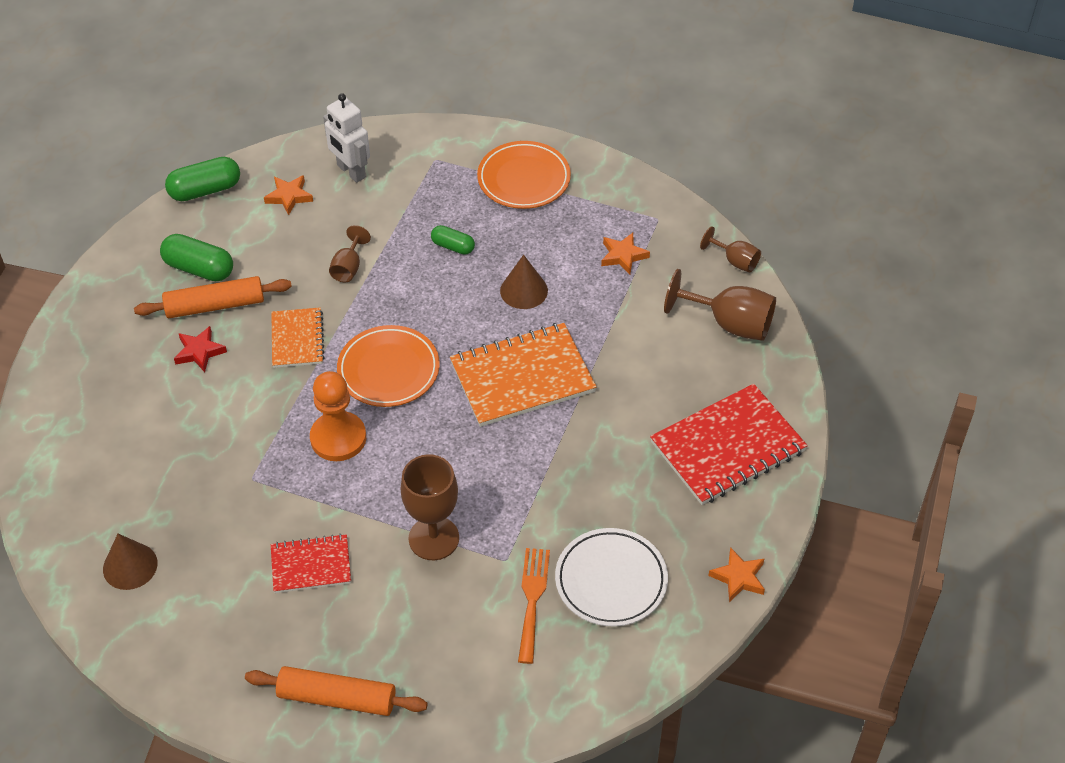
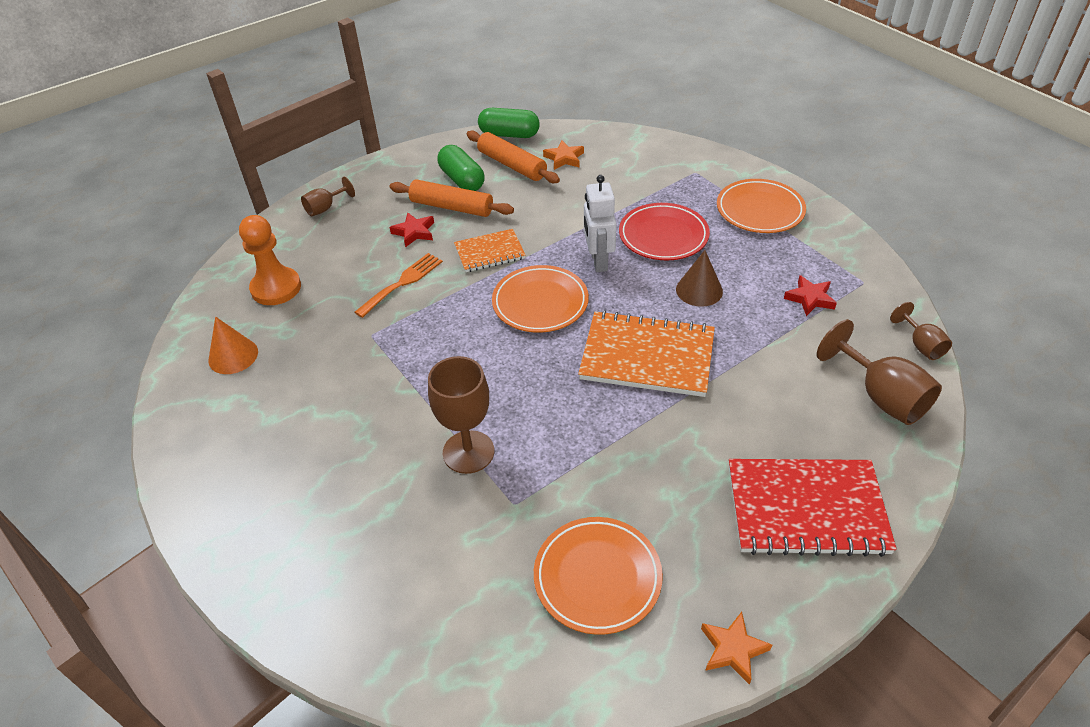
camera: 35 degrees right, 5 degrees down
brown cone [103,534,158,590] -> orange cone [208,317,258,374]
orange rolling pin [245,666,428,716] -> orange rolling pin moved to [466,130,560,183]
orange notebook [271,308,325,368] -> orange notebook turned 45 degrees clockwise [454,229,526,272]
red notebook [271,534,351,593] -> none
orange pawn [310,371,366,461] -> orange pawn moved to [239,215,301,305]
white robot [323,93,370,183] -> white robot moved to [584,175,617,272]
brown goblet [329,225,371,283] -> brown goblet moved to [301,177,355,216]
green capsule [431,225,475,255] -> red plate [619,203,710,261]
orange fork [518,548,550,664] -> orange fork moved to [354,253,443,318]
white plate [555,528,668,626] -> orange plate [534,517,663,635]
orange star [601,233,650,275] -> red star [784,275,837,316]

